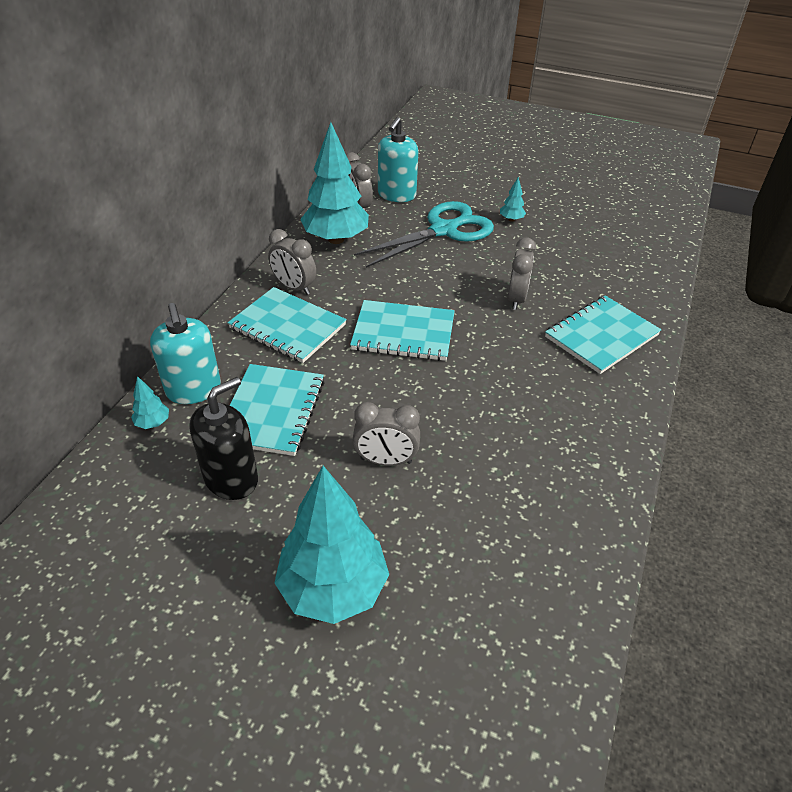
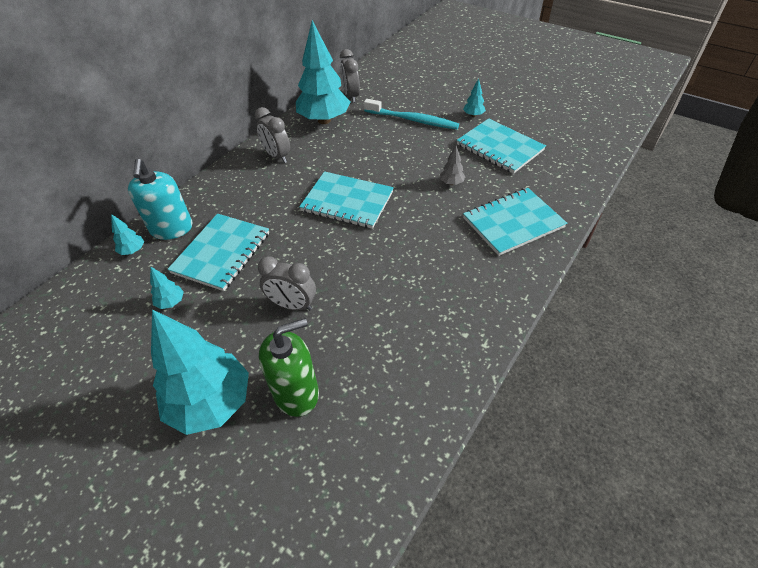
camera: 15 degrees right, 5 degrees up
black soap dispenser [189,377,258,500] -> turquoise tree [150,266,184,309]
turquoise notebook [228,287,347,363] -> turquoise notebook moved to [457,118,546,174]
turquoise scissors [354,201,494,268] -> turquoise toothbrush [364,99,459,129]
turquoise soap dispenser [378,117,418,202] -> none
grey clock [508,237,536,310] -> grey tree [440,146,465,185]
none -> green soap dispenser [259,318,319,417]

